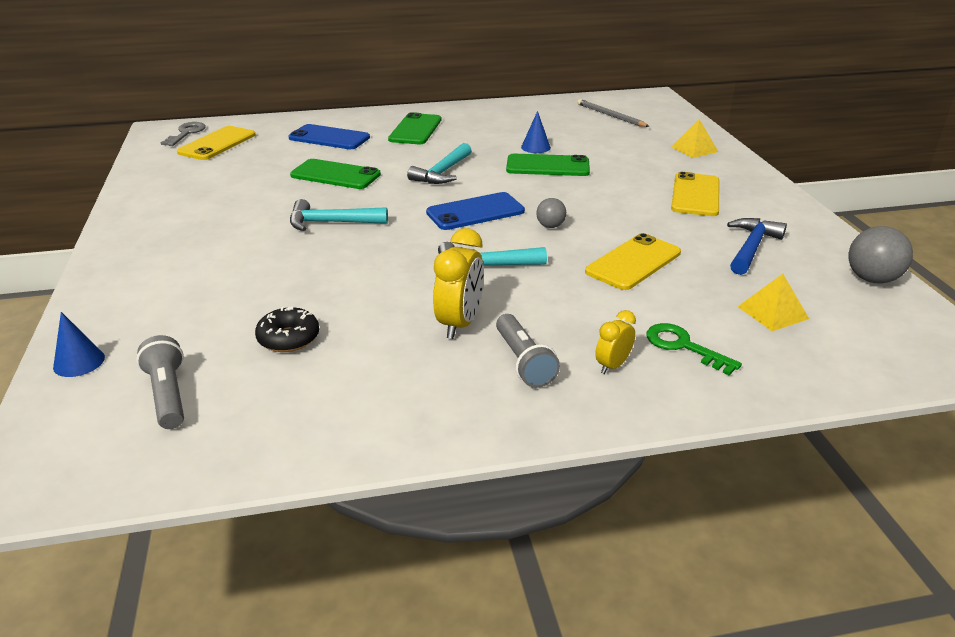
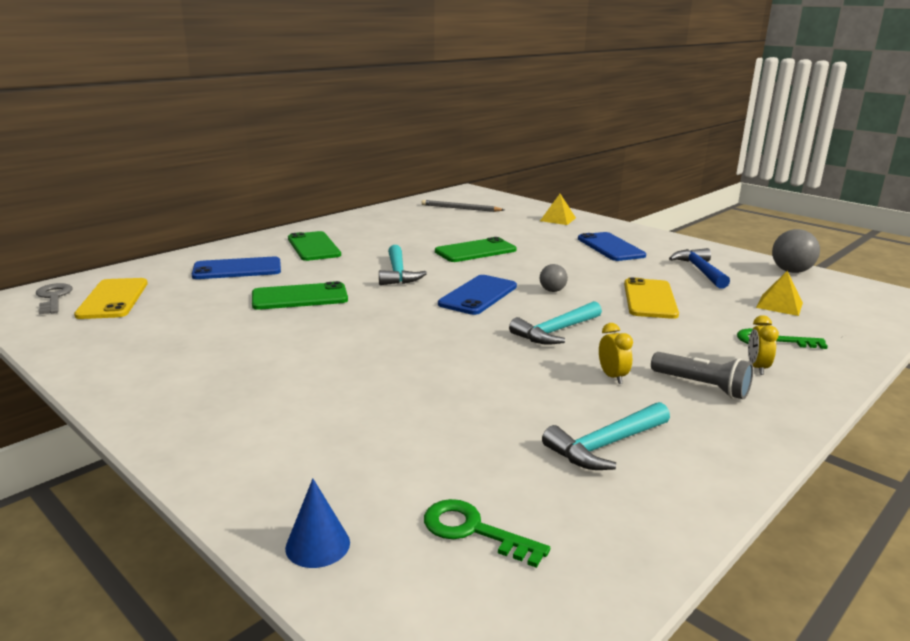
camera: 35 degrees left, 10 degrees down
grey flashlight [136,335,184,429] -> green key [424,499,550,568]
black donut [255,307,319,352] -> none
turquoise hammer [290,199,388,231] -> turquoise hammer moved to [542,402,670,470]
yellow clock [433,228,484,339] -> yellow clock [599,323,633,384], size x0.57
blue cone [521,111,551,153] -> none
yellow phone [671,172,719,216] -> blue phone [578,232,646,261]

